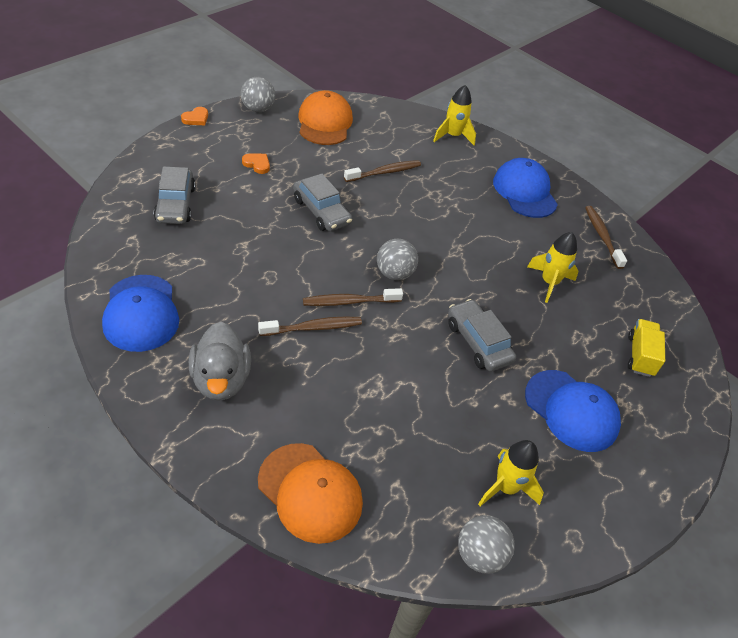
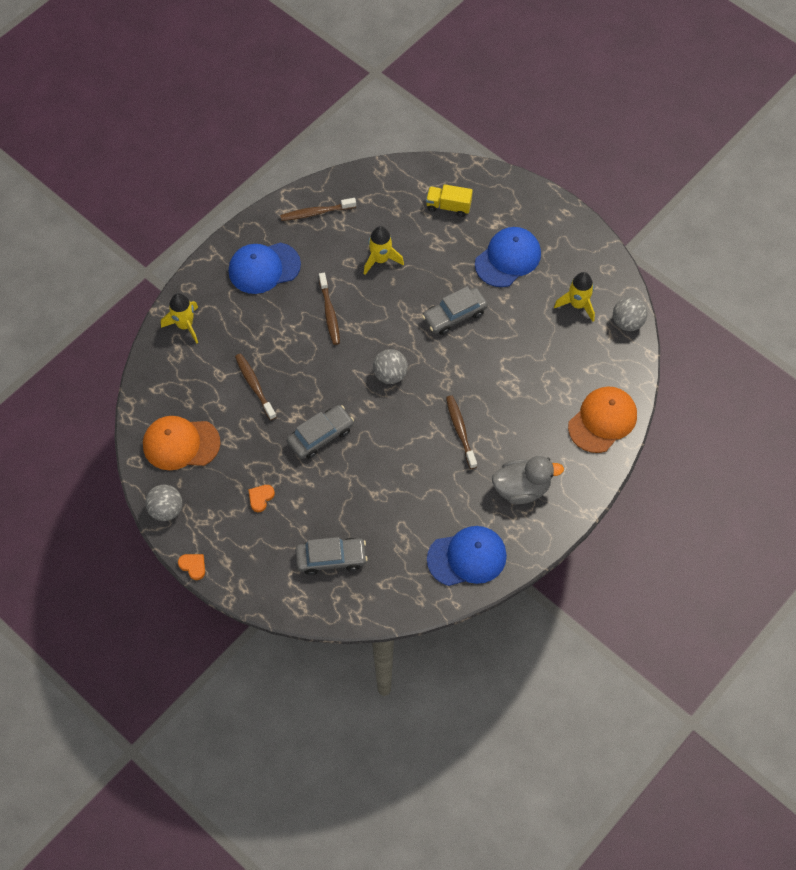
camera: 85 degrees left, 15 degrees up
brown toothbrush [303,288,403,306] -> brown toothbrush moved to [319,273,340,345]

